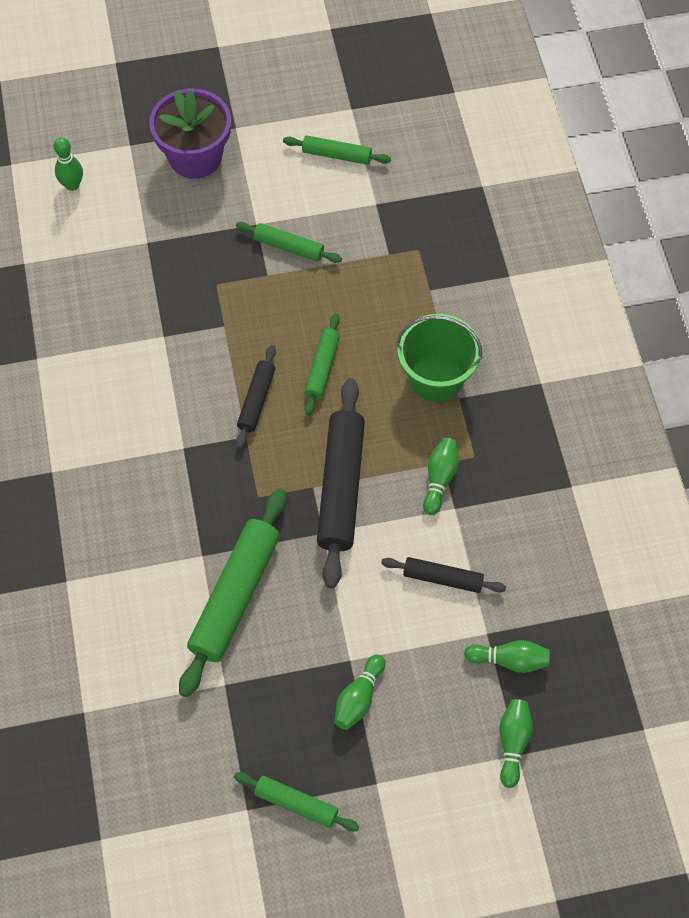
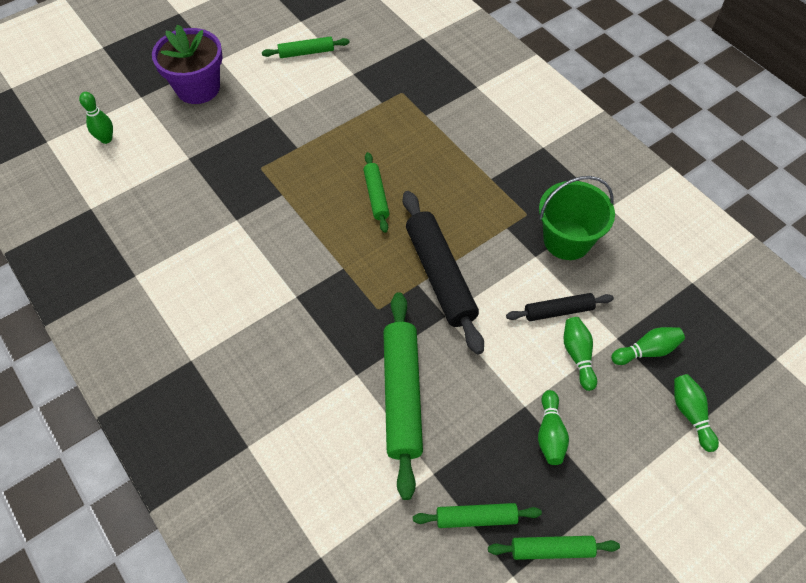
camera: 25 degrees left, 5 degrees down
green rolling pin [236,222,342,263] -> green rolling pin moved to [413,503,542,528]
black rolling pin [236,345,276,449] -> none
green bucket [397,314,482,402] -> green bucket moved to [539,176,615,260]
green bowling pin [423,438,459,515] -> green bowling pin moved to [564,317,597,391]

